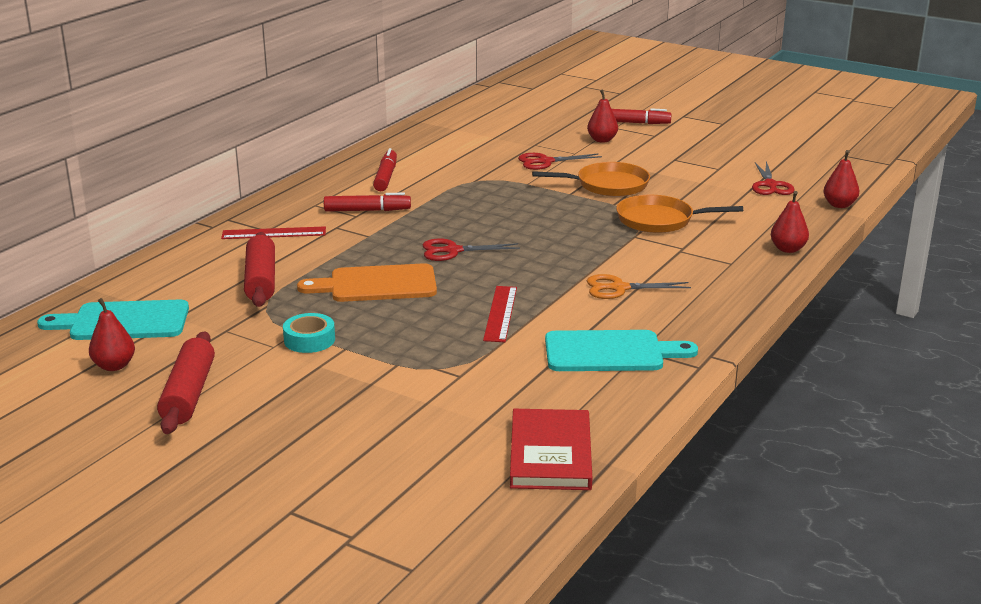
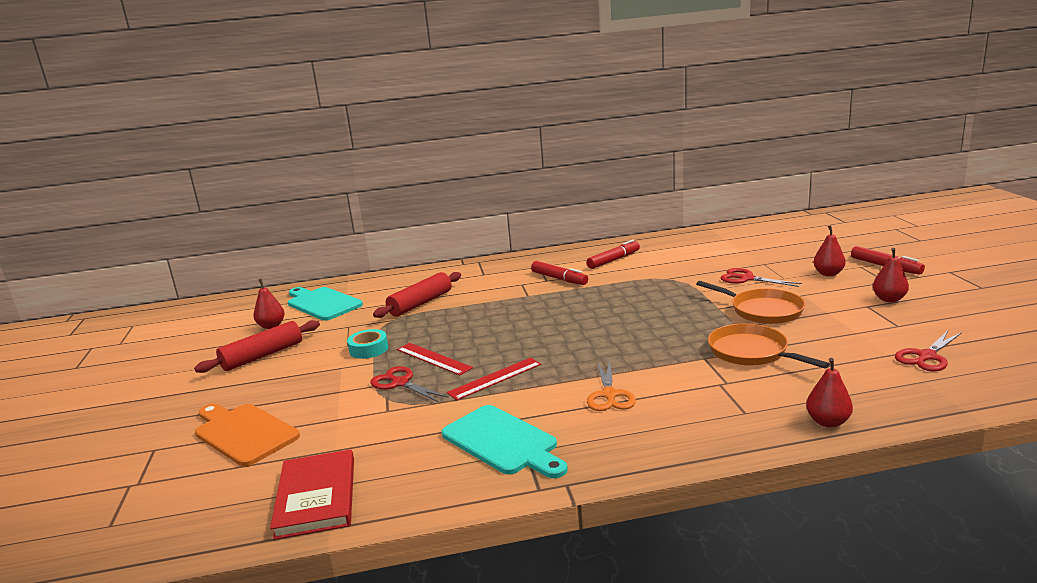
camera: 50 degrees right, 5 degrees down
red ruler [221,226,326,239] -> red ruler moved to [397,343,473,375]
orange cutting board [297,263,437,302] -> orange cutting board moved to [195,404,300,466]
red scissors [423,239,520,261] -> red scissors moved to [370,366,449,402]
red book [510,409,592,490] -> red book turned 60 degrees counterclockwise [270,450,354,540]
orange scissors [587,274,691,299] -> orange scissors turned 135 degrees counterclockwise [587,360,636,411]
red pear [823,150,859,208] -> red pear moved to [873,248,909,302]

